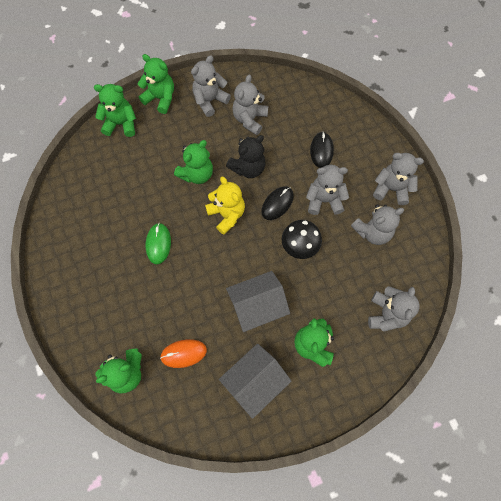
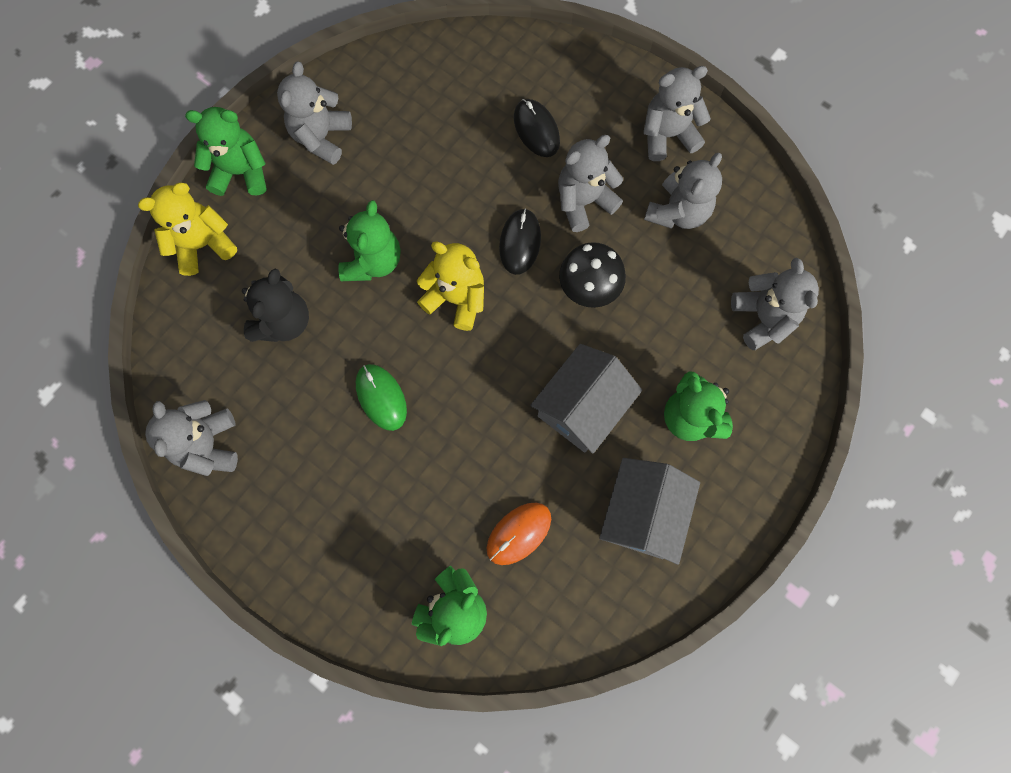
camera: 30 degrees left, 5 degrees up
green teddy bear [94,84,136,137] -> yellow teddy bear [138,183,237,276]
black teddy bear [226,135,266,178] -> black teddy bear moved to [242,269,309,342]
grey teddy bear [232,75,268,135] -> grey teddy bear moved to [145,400,238,476]

